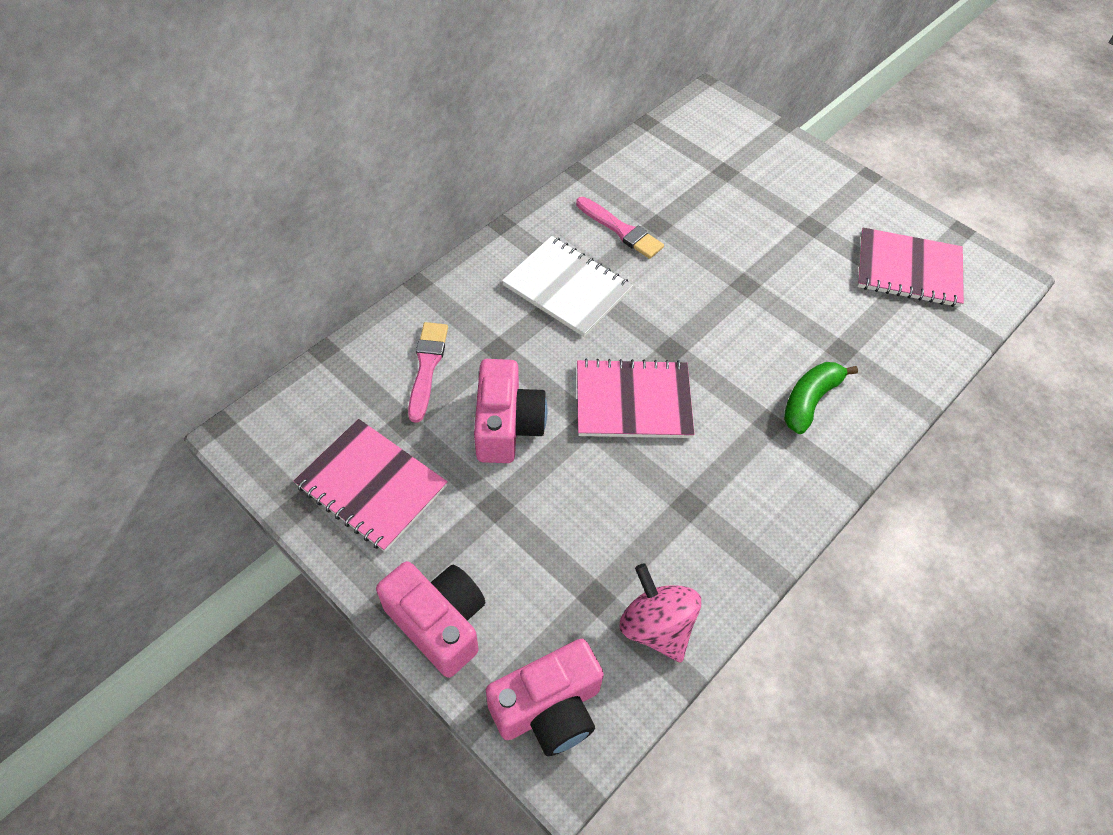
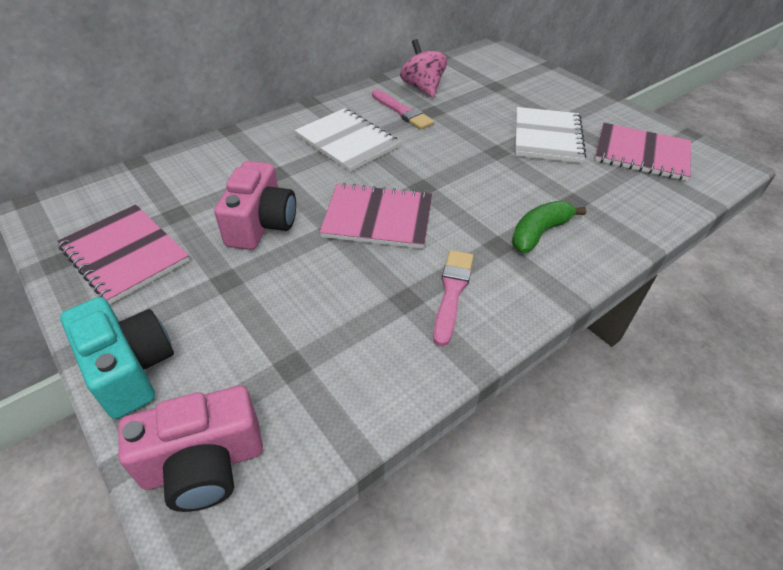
camera: 10 degrees right, 10 degrees down
pink camera [376,561,485,678] -> turquoise camera [60,297,174,419]
pink brush [408,322,448,423] -> pink brush moved to [433,250,474,346]
pink spinning top [620,563,701,662] -> pink spinning top moved to [400,39,447,98]
none -> white notebook [515,107,586,163]

